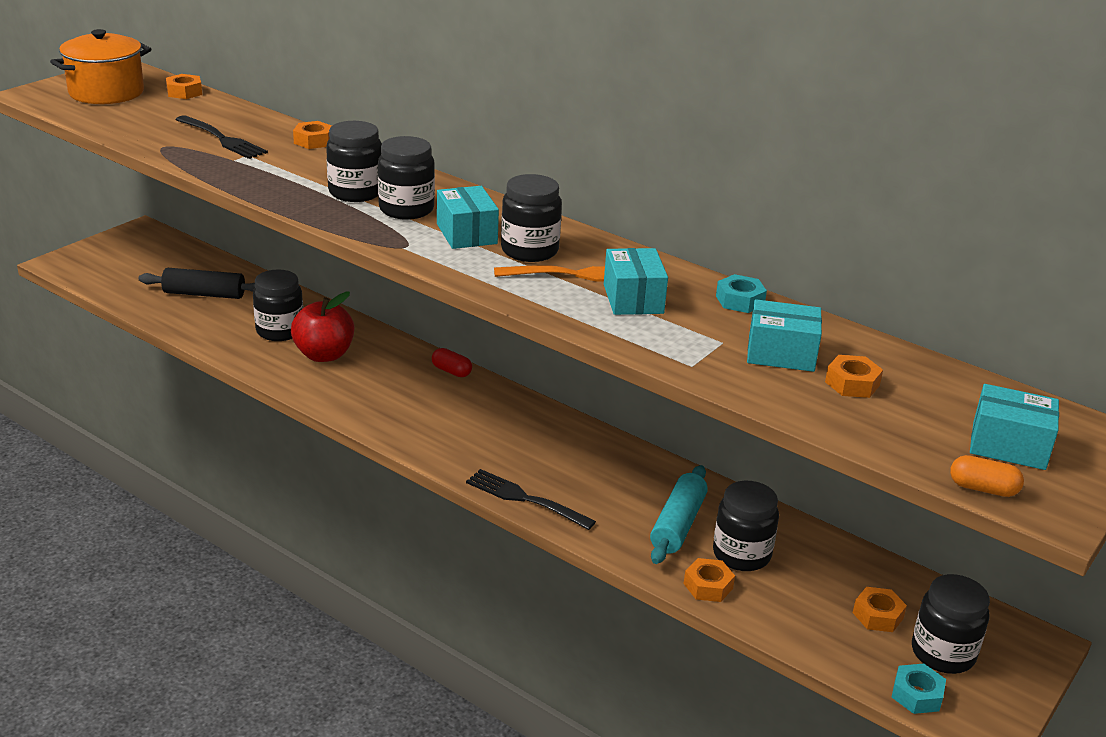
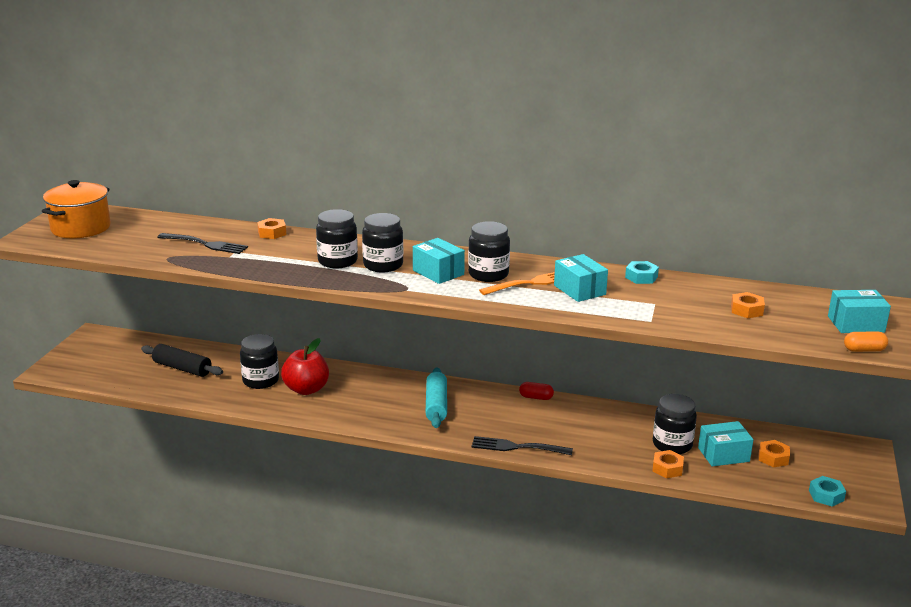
camera: 20 degrees left, 5 degrees down
black rolling pin [138,268,255,299] -> black rolling pin turned 45 degrees clockwise [141,344,223,377]
orange nut [166,74,202,99] -> none
red capsule [432,348,472,377] -> red capsule moved to [519,382,554,400]
turquoise rolling pin [650,465,708,564] -> turquoise rolling pin moved to [426,368,447,428]
turquoise box [747,299,822,372] -> turquoise box moved to [698,421,754,466]
black jar [912,574,990,674] -> none

